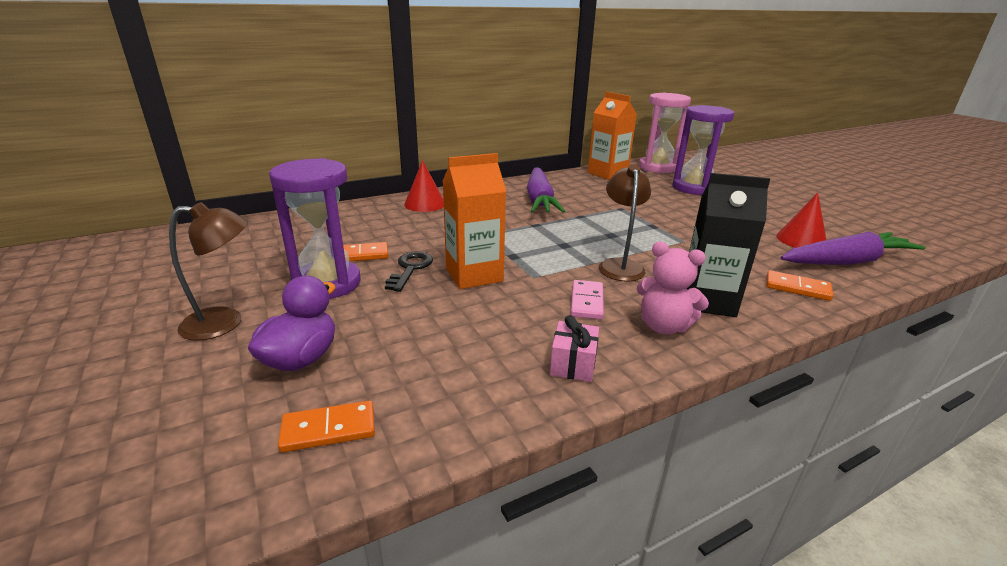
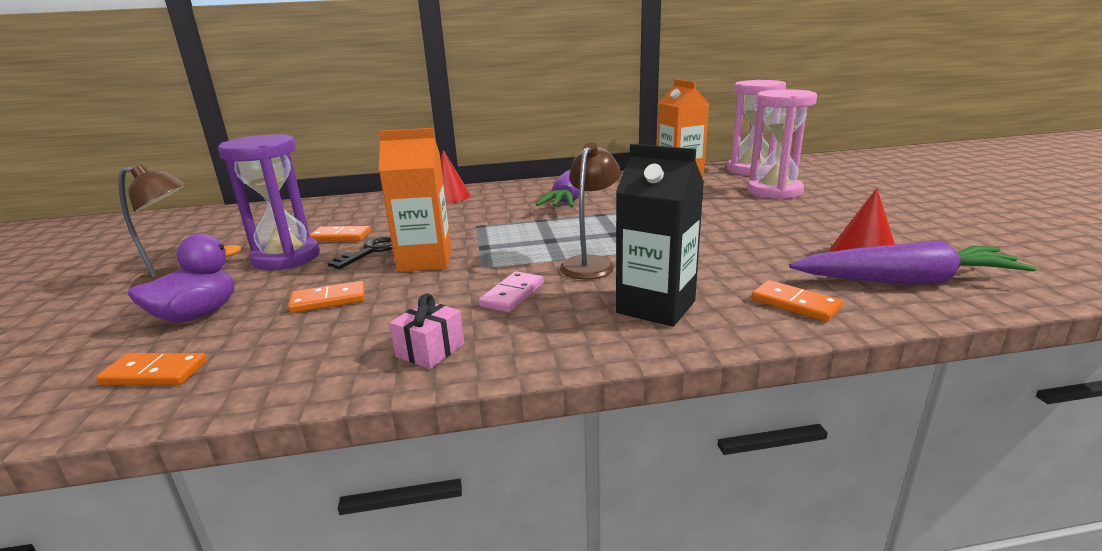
camera: 20 degrees right, 5 degrees down
pink teddy bear [636,242,709,335] -> none
purple hourglass [672,105,734,195] -> pink hourglass [747,89,817,200]
none -> orange domino [288,281,365,313]

